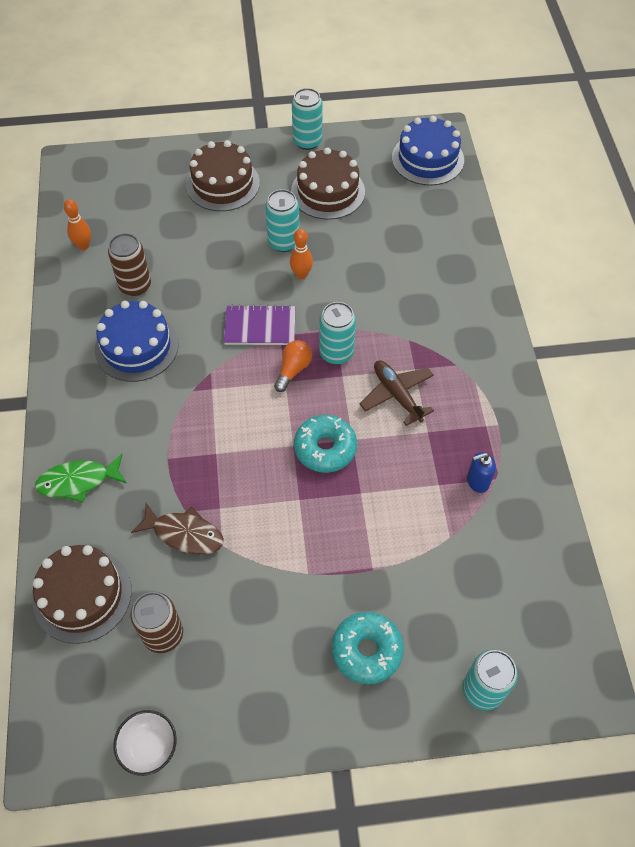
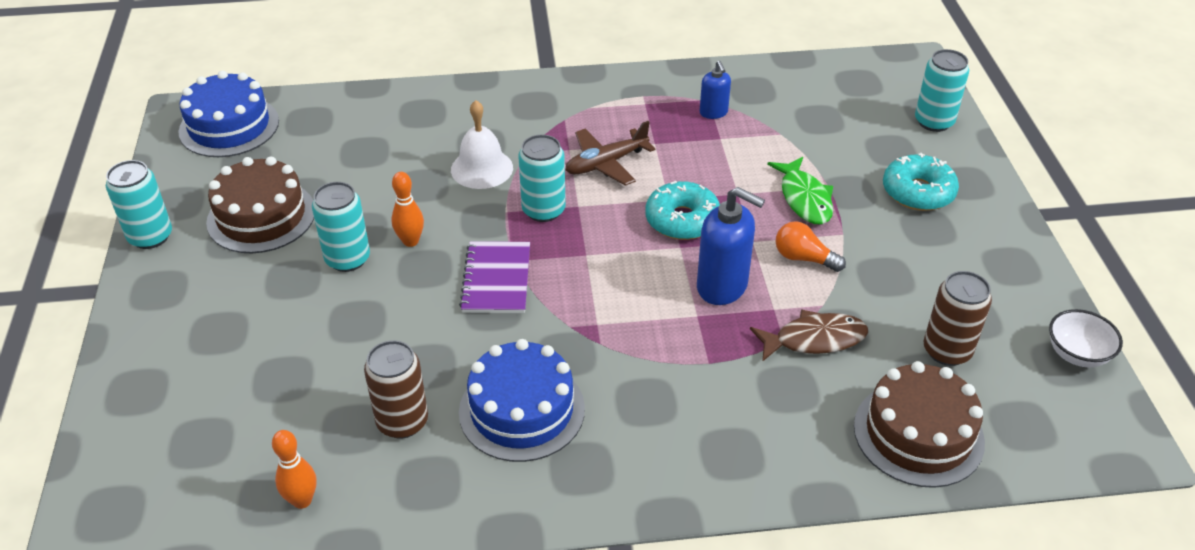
camera: 90 degrees left, 15 degrees down
green fish [35,454,126,502] -> green fish moved to [767,157,833,224]
brown fish [131,503,224,555] -> brown fish turned 60 degrees clockwise [750,309,868,362]
brown cake [186,140,260,211] -> none
orange light bulb [274,340,312,392] -> orange light bulb moved to [776,221,846,272]
none -> white bell [451,100,513,189]
none -> blue soap dispenser [697,187,765,305]

